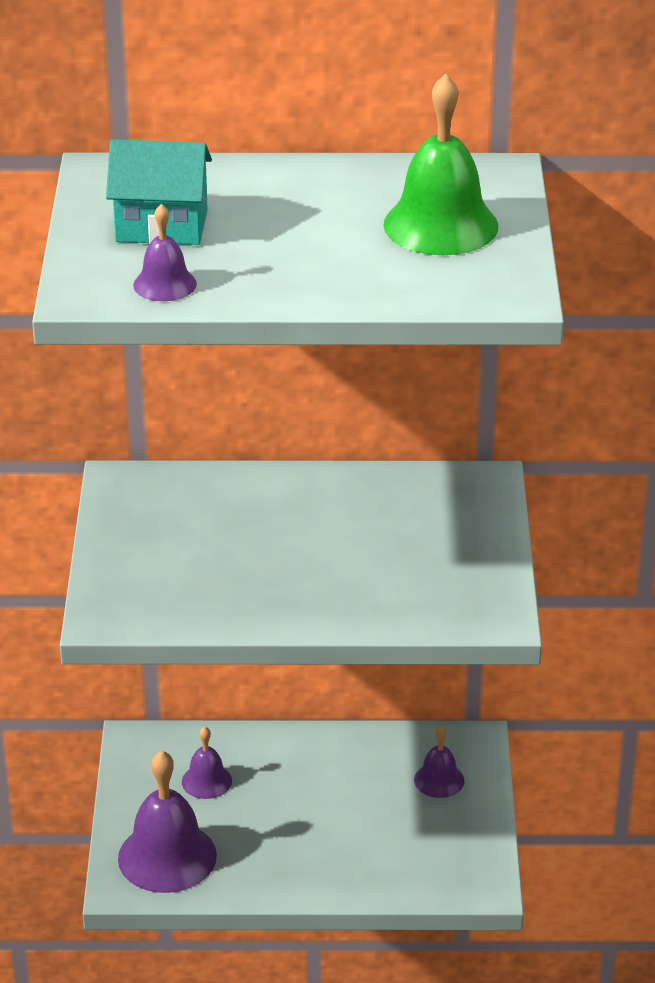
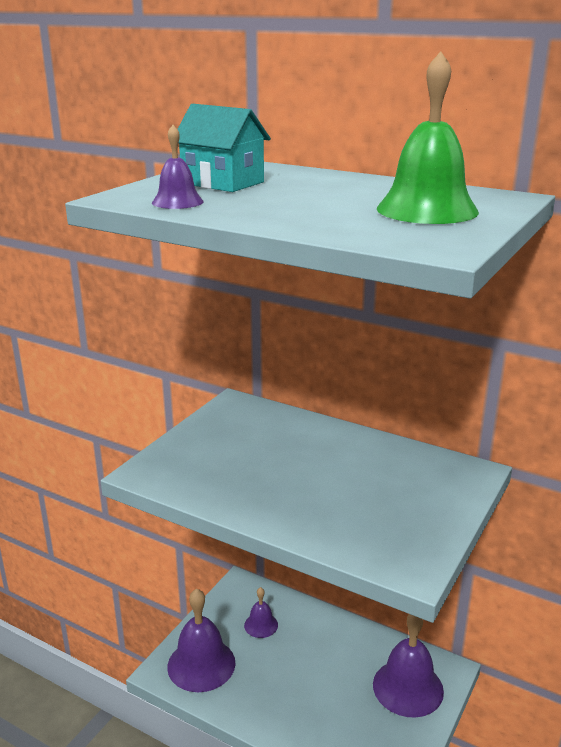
camera: 30 degrees right, 10 degrees down
purple bell [414,725,464,798] -> purple bell [373,614,444,718], size x1.89

